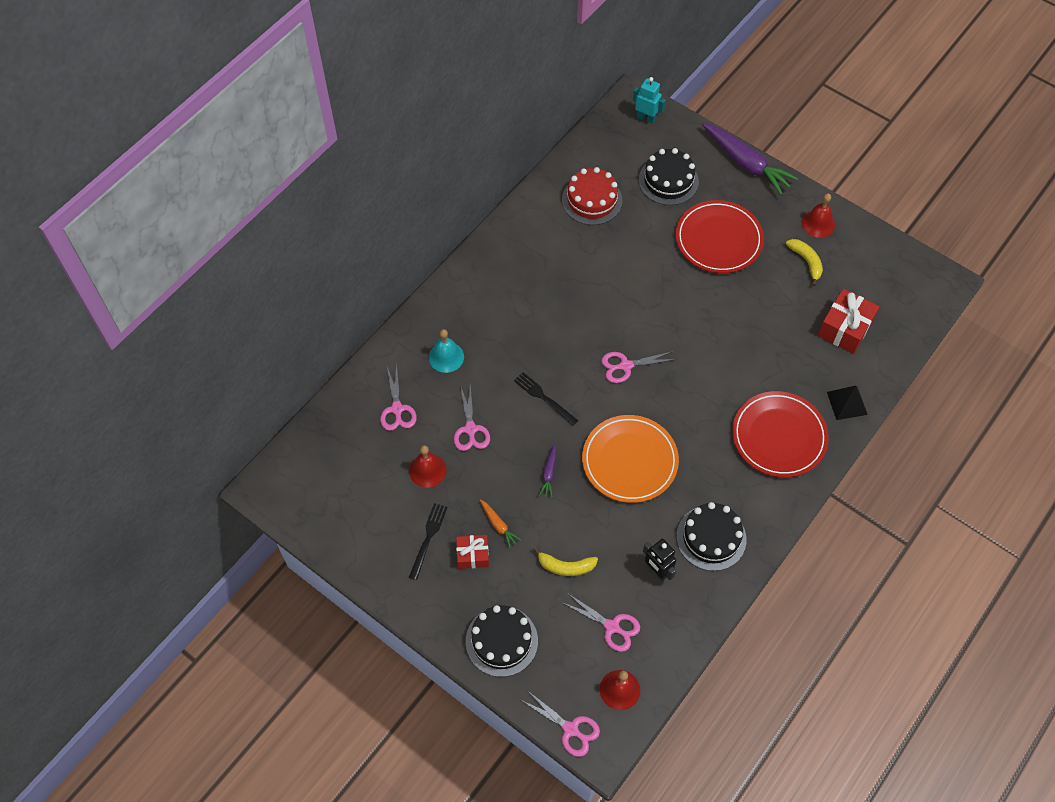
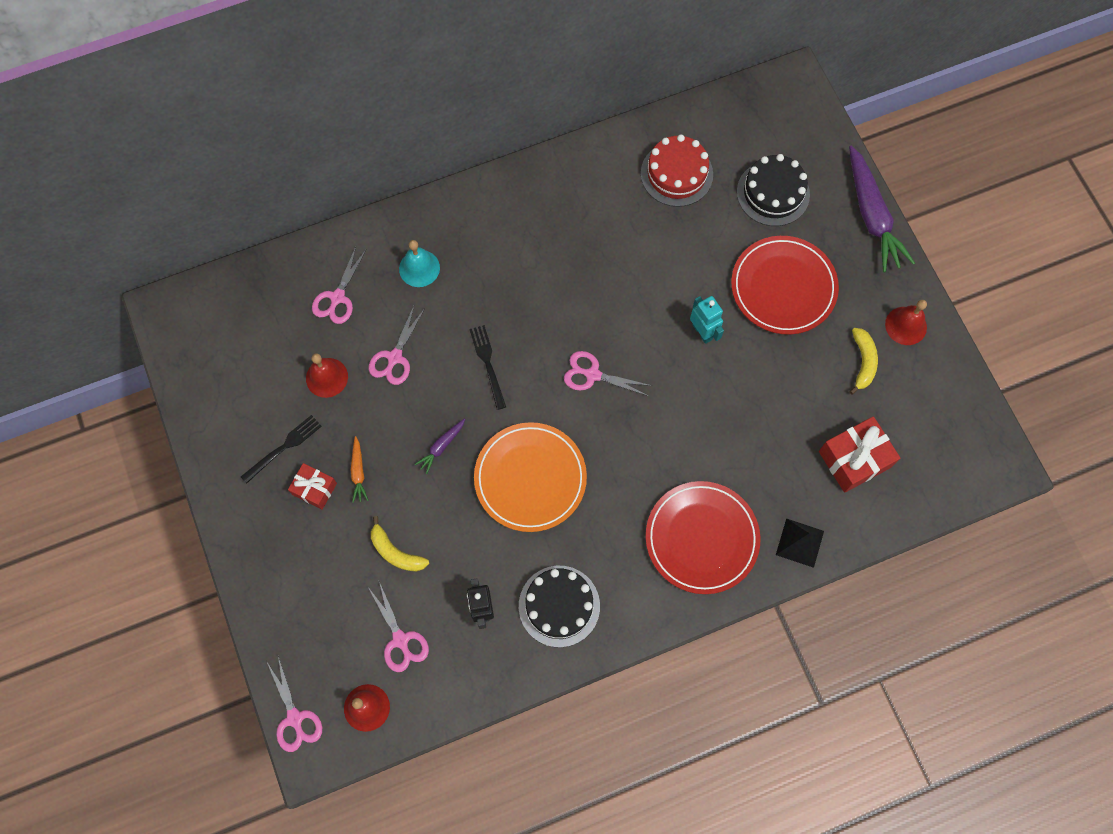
camera: 30 degrees right, 10 degrees up
black cake [466,605,538,677] -> none
turquoise robot [633,77,666,124] -> turquoise robot moved to [690,296,724,344]

